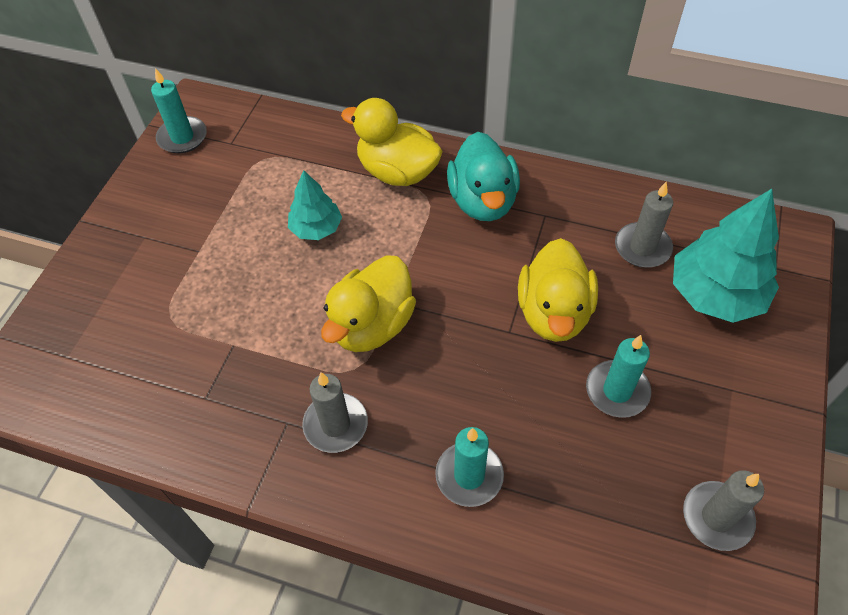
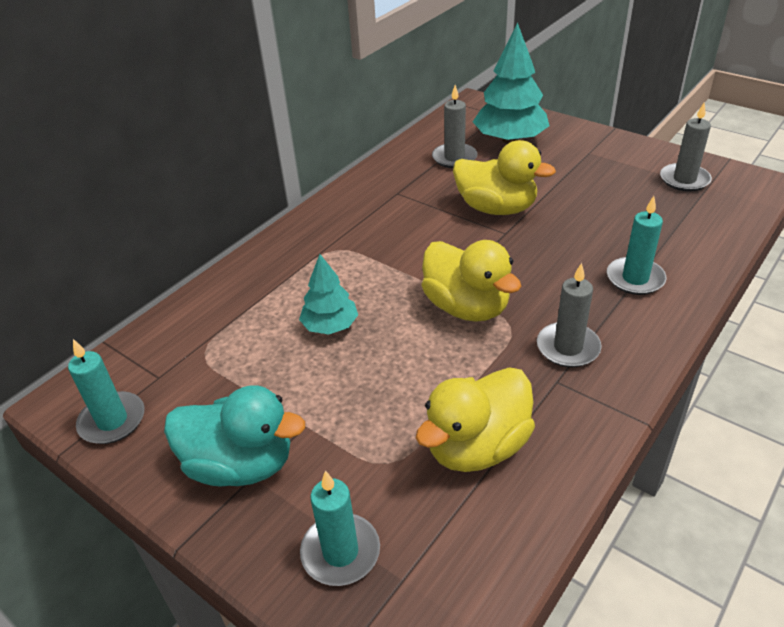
camera: 70 degrees left, 15 degrees down
yellow duck [341,98,443,186] -> yellow duck moved to [416,367,535,472]
turquoise duck [447,132,520,221] -> turquoise duck moved to [164,385,305,487]
turquoise candle [586,335,651,418] -> turquoise candle moved to [300,471,380,586]

